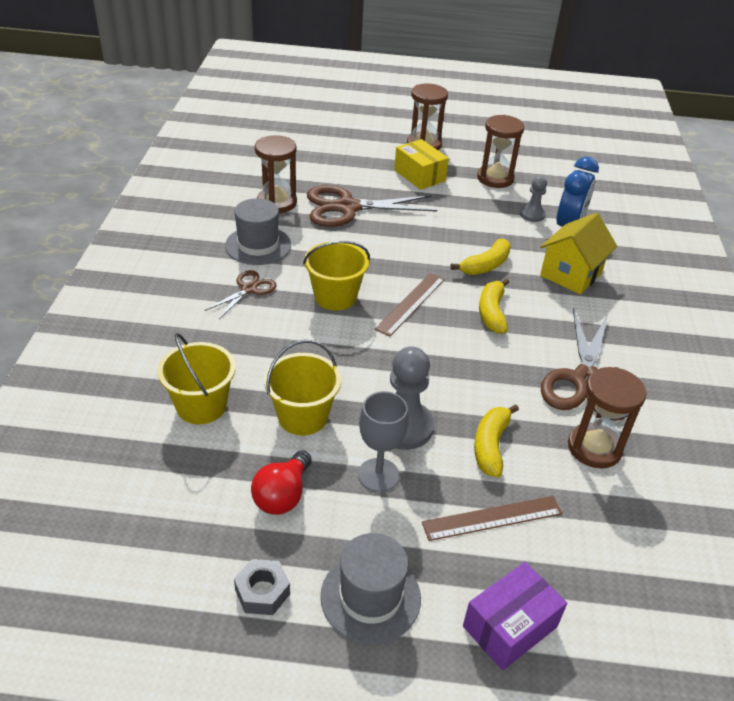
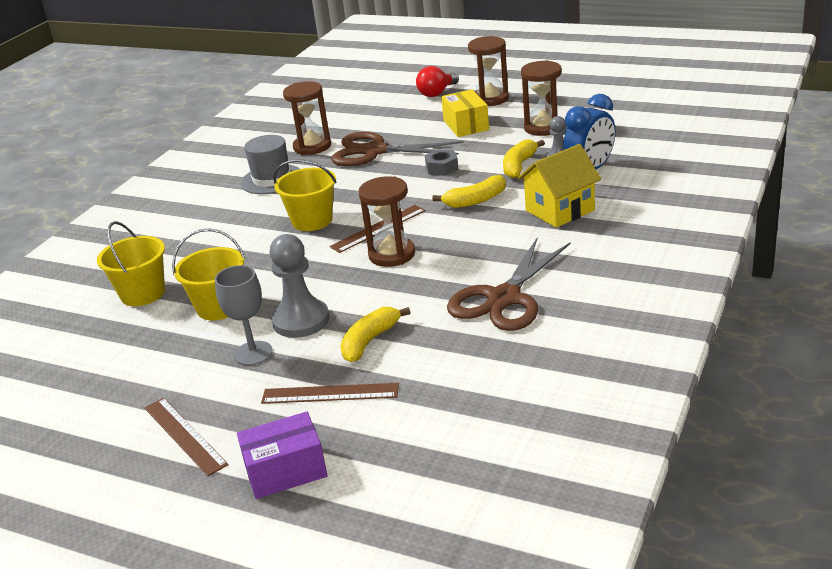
camera: 25 degrees right, 10 degrees down
brown scissors [205,270,277,319] -> none
grey nut [234,559,290,615] -> grey nut moved to [425,149,459,176]
red light bulb [251,450,312,515] -> red light bulb moved to [416,66,459,97]
grey hat [320,533,421,644] -> brown ruler [144,398,229,476]
yellow banana [479,278,509,334] -> yellow banana moved to [503,139,545,178]
brown hourglass [568,367,647,469] -> brown hourglass moved to [359,176,415,267]

